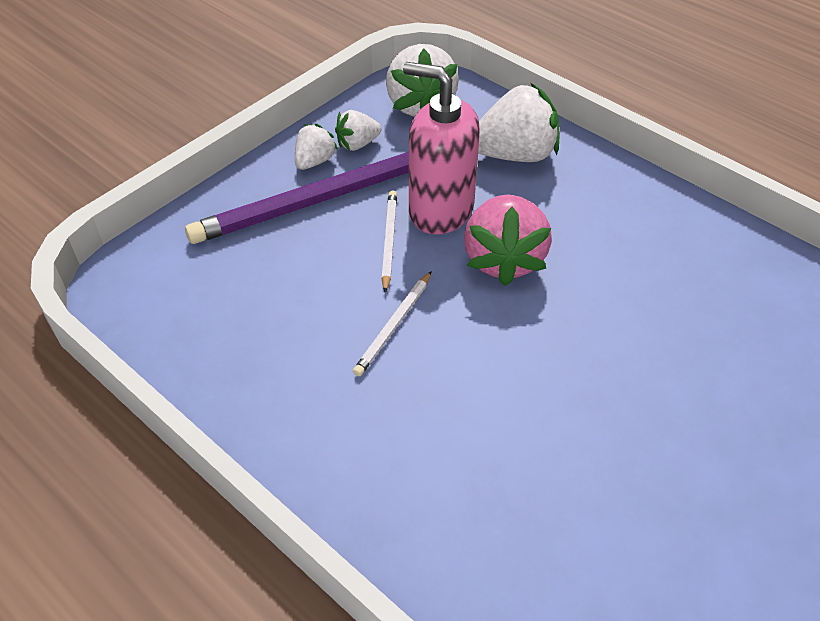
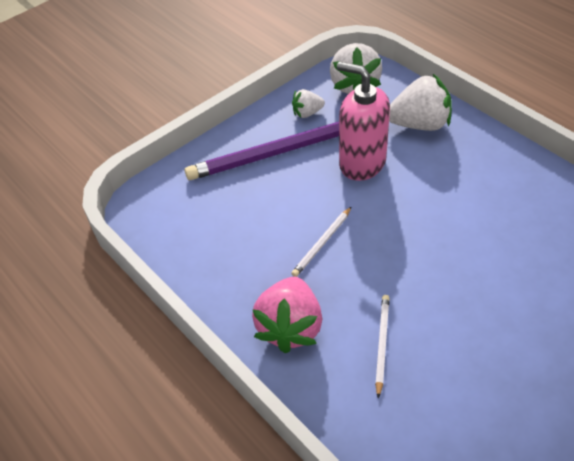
camera: 10 degrees right, 0 degrees up
white strawberry [295,124,338,170] -> none
white pencil [381,191,397,293] -> white pencil moved to [375,295,390,398]
pink strawberry [464,194,552,286] -> pink strawberry moved to [252,277,322,354]

